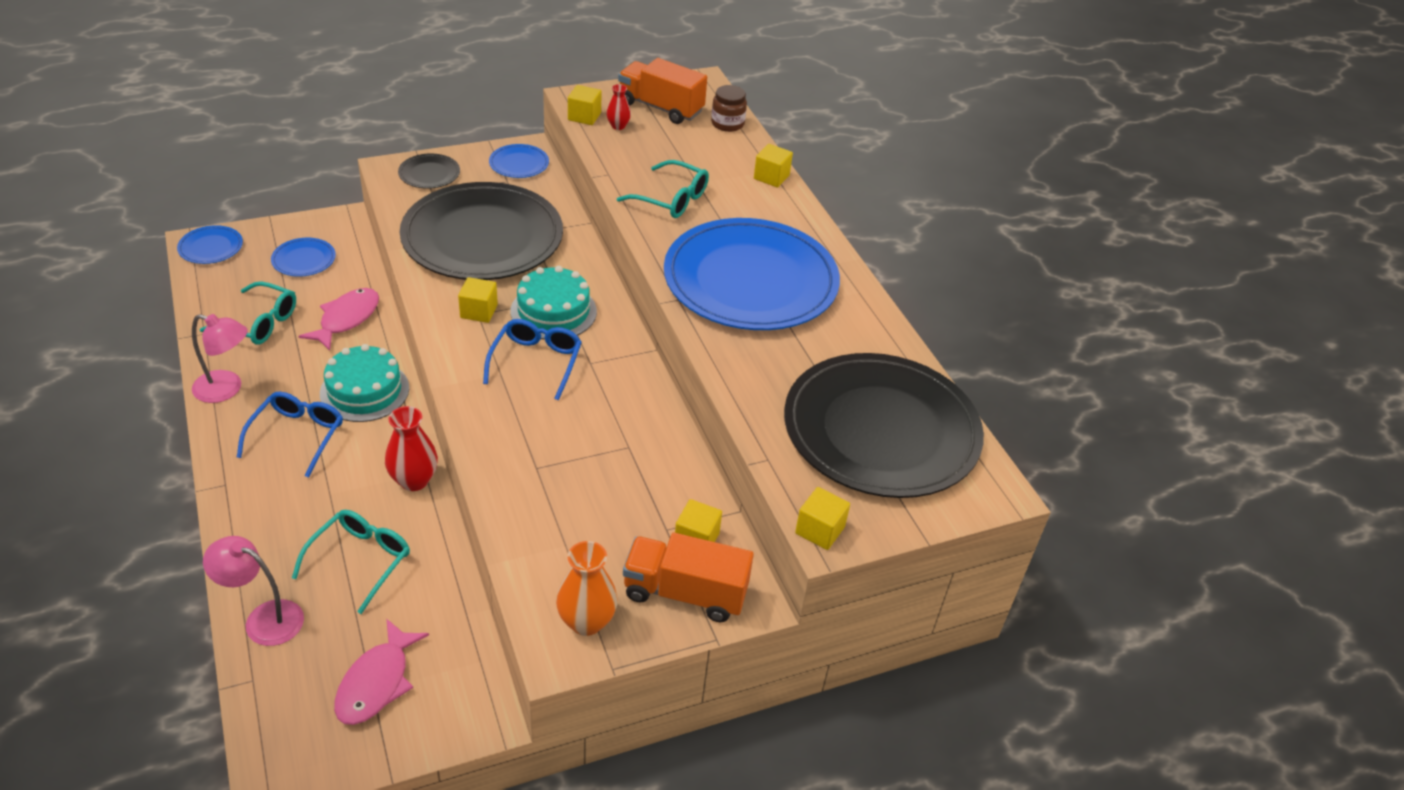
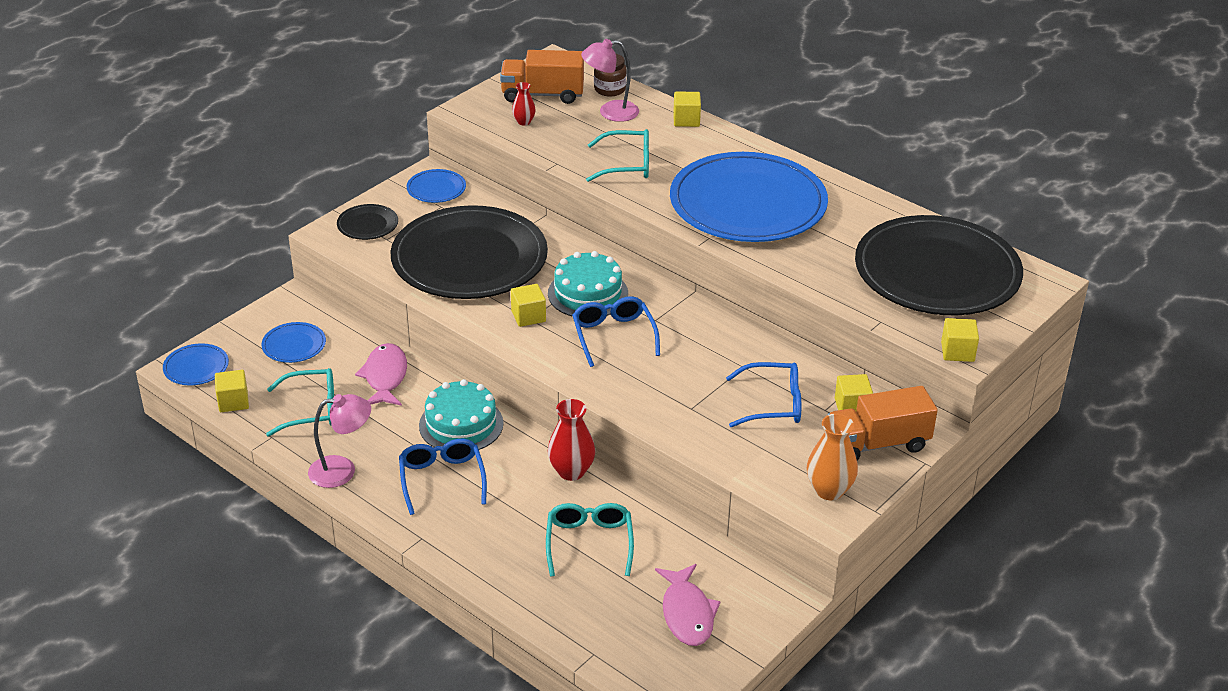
camera: 25 degrees left, 5 degrees down
pink lamp [203,536,304,646] -> pink lamp moved to [581,39,639,122]
yellow cube [568,85,602,125] -> yellow cube moved to [215,370,249,412]
none -> blue glasses [726,362,801,427]

